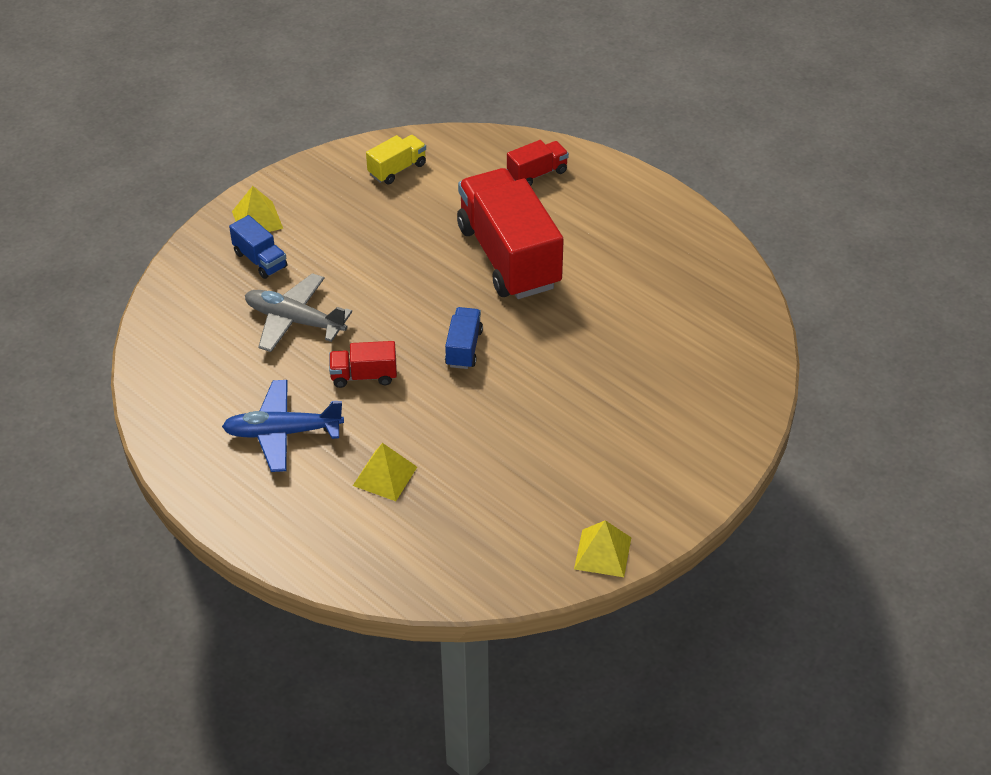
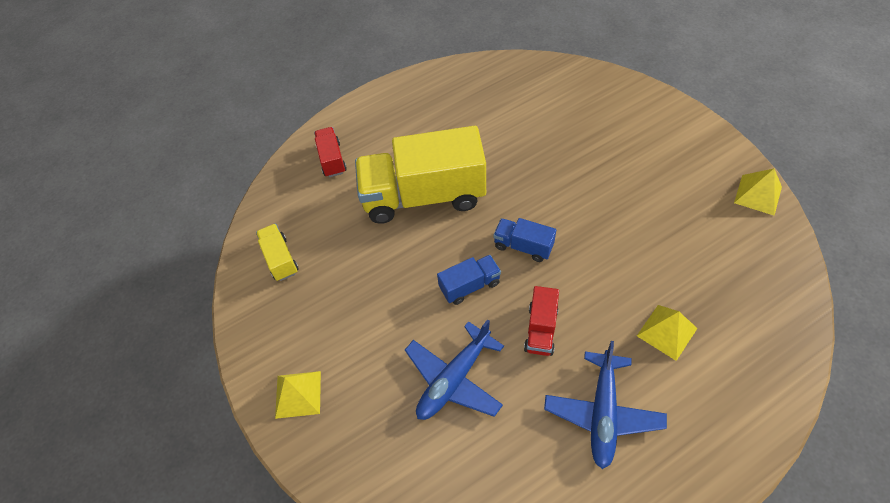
camera: 70 degrees left, 10 degrees up
blue truck [229,215,287,279] -> blue truck moved to [437,255,501,305]
grey plane [245,273,352,352] -> blue plane [405,319,504,420]
red truck [457,168,564,299] -> yellow truck [355,126,486,224]

